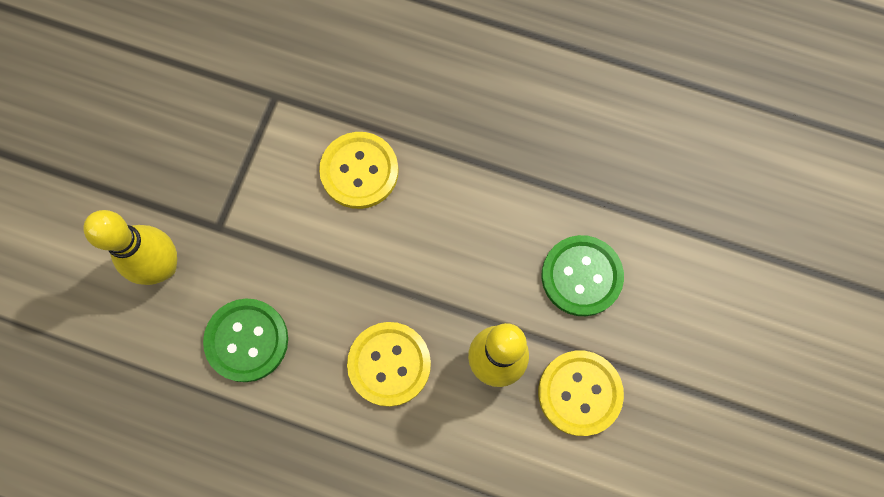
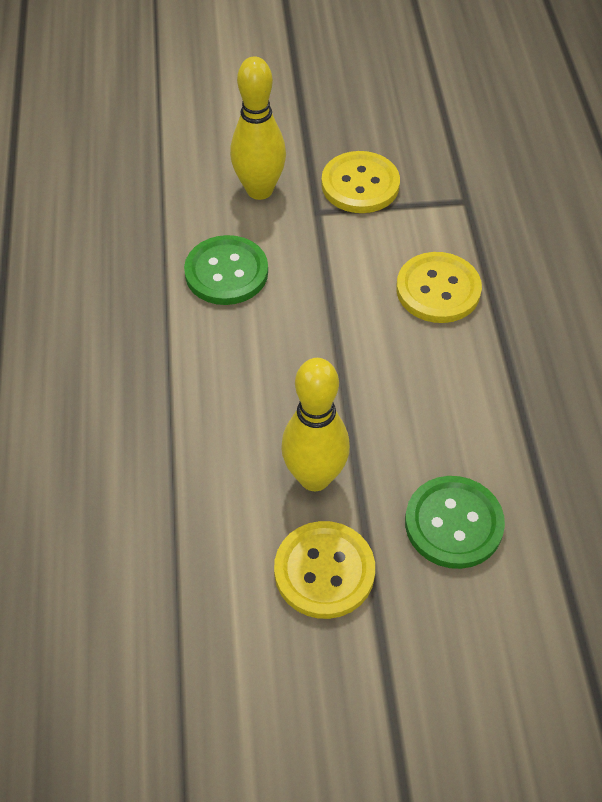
camera: 65 degrees right, 20 degrees down
yellow button [347,322,431,407] -> yellow button moved to [321,151,400,213]

